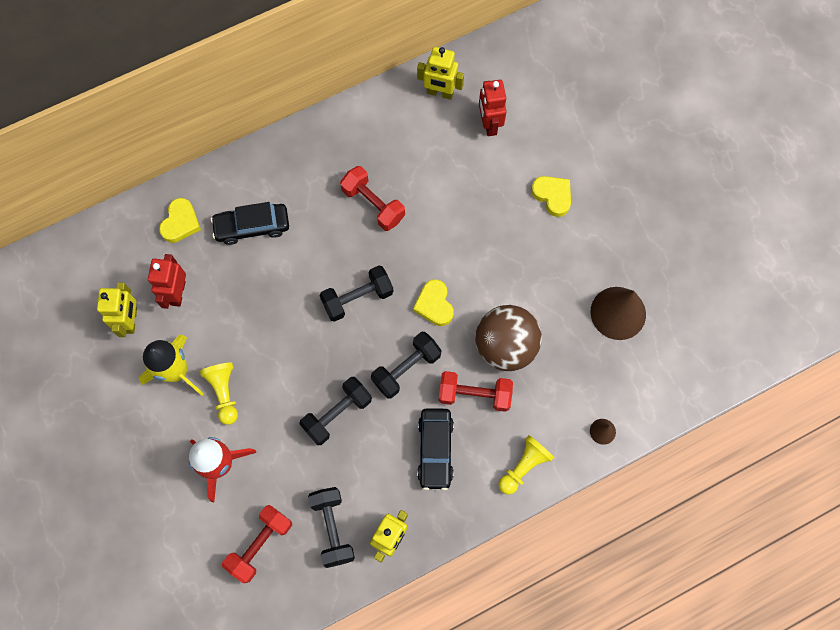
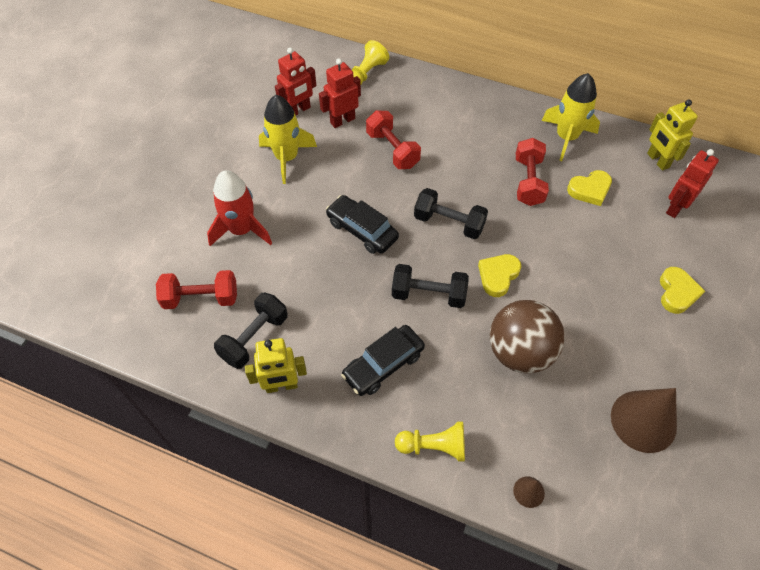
camera: 50 degrees right, 15 degrees down
yellow robot [97,282,137,337] -> red robot [275,48,316,115]
yellow heart [159,198,201,243] -> yellow heart moved to [567,170,612,206]
yellow pawn [200,362,238,425] -> yellow pawn moved to [352,40,389,84]
black car [211,202,289,245] -> black car moved to [326,195,399,254]
black dumbbell [299,377,372,445] -> none
red dumbbell [439,371,513,412] -> red dumbbell moved to [366,110,421,169]
none -> yellow rocket [541,73,600,161]

